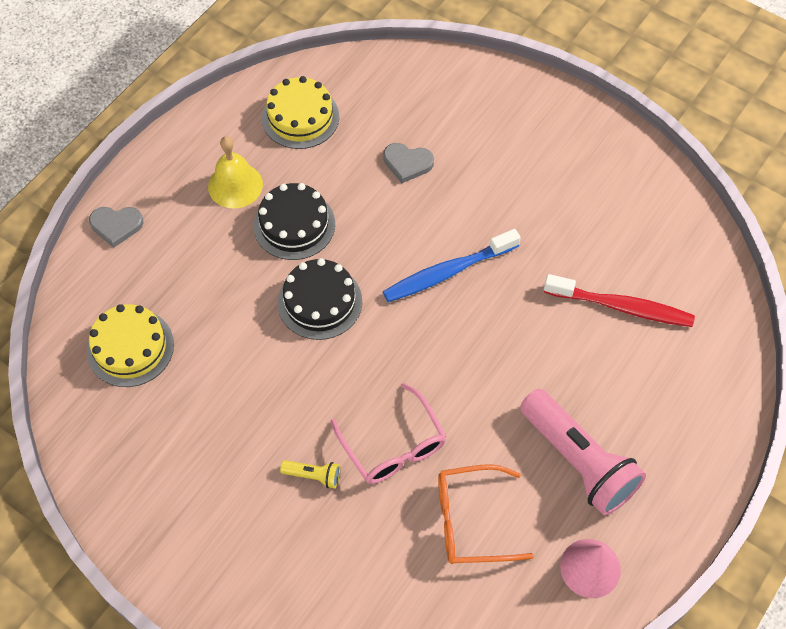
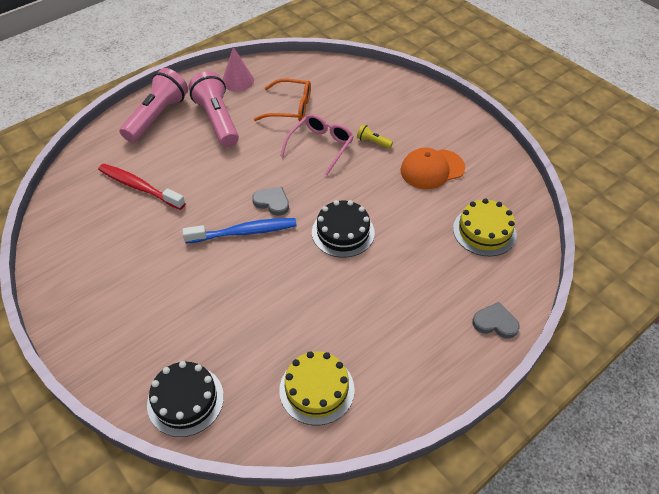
camera: 165 degrees left, 10 degrees down
yellow bell [208,136,263,209] -> none
black cake [253,183,335,260] -> black cake moved to [147,361,224,437]
pink glasses [330,383,447,484] -> pink glasses turned 45 degrees clockwise [280,114,354,176]
grey heart [383,143,434,183] -> grey heart moved to [252,187,289,216]
none -> pink flashlight [120,68,188,142]
none -> orange cap [401,148,465,189]

